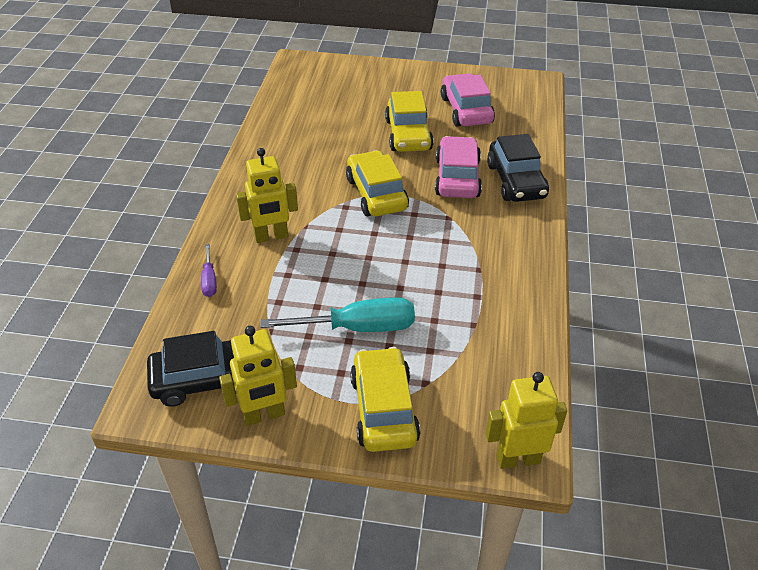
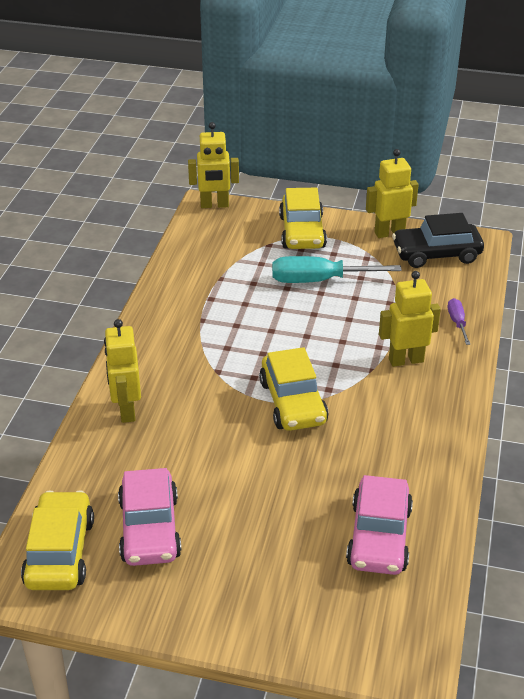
camera: 175 degrees left, 5 degrees down
yellow car [385,91,434,152] -> yellow car moved to [21,491,94,590]
pink car [435,136,482,198] -> pink car moved to [346,475,413,575]
black car [487,134,549,202] -> yellow robot [104,319,141,423]

